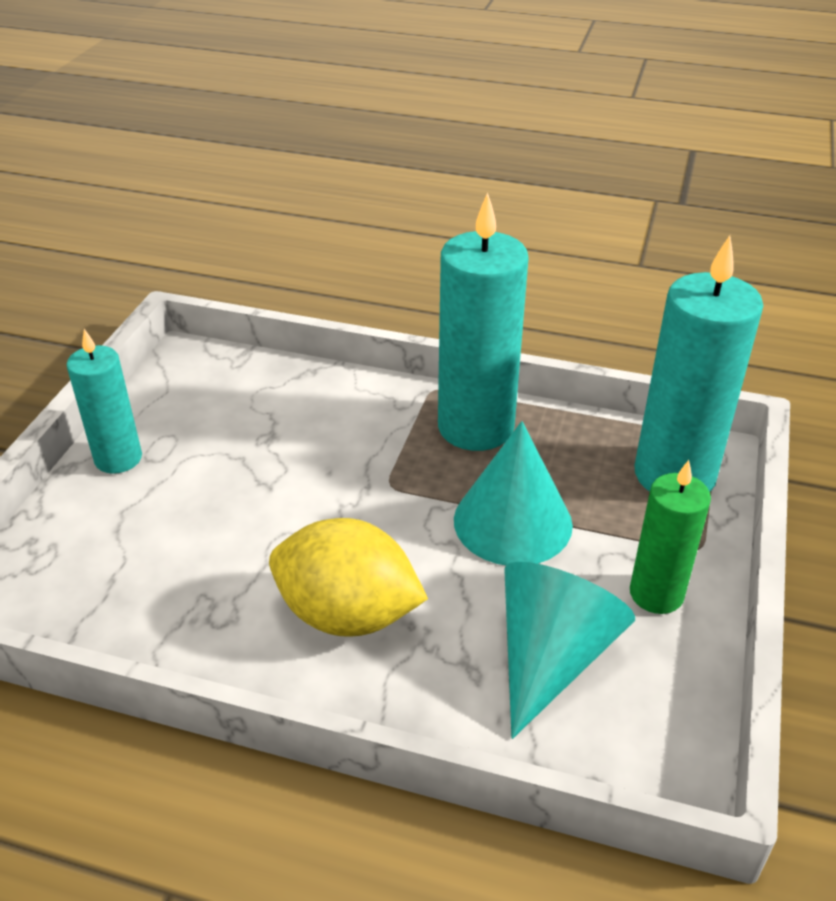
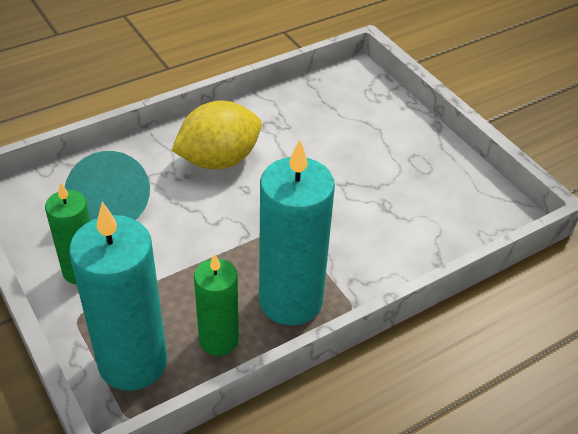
camera: 130 degrees right, 5 degrees up
turquoise candle [67,329,142,474] -> none
turquoise cone [454,421,573,565] -> none
none -> green candle [194,253,239,356]

